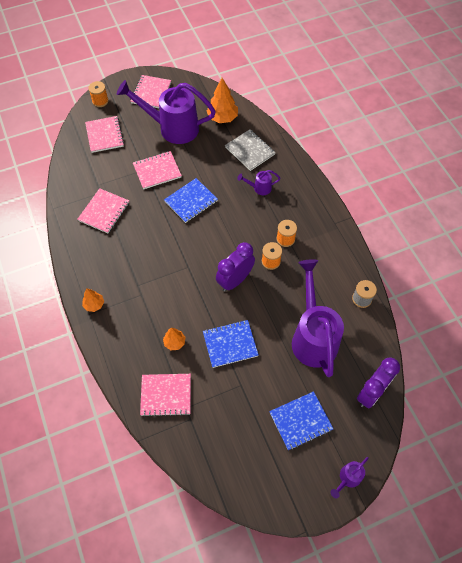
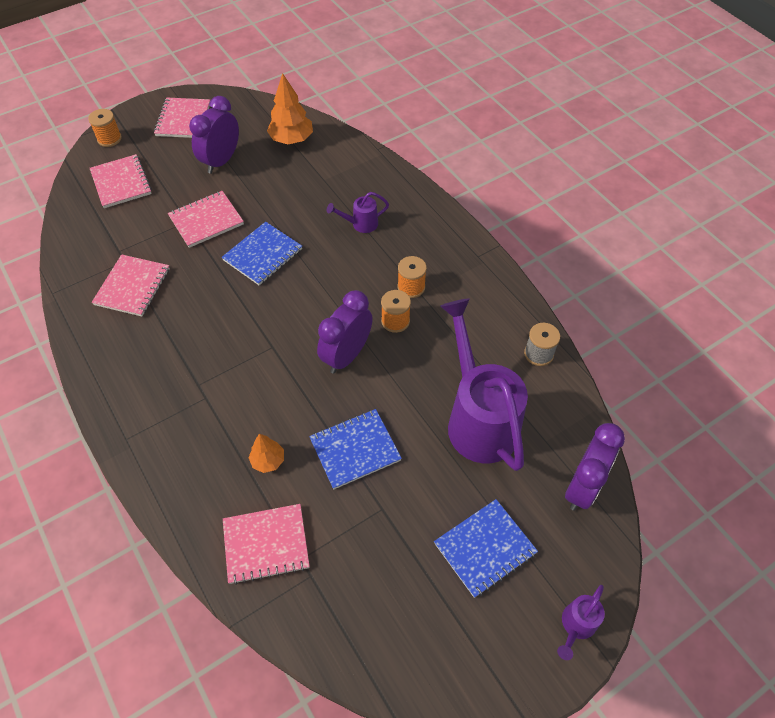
camera: 10 degrees left, 5 degrees down
orange tree [82,288,104,312] -> none
purple watering can [117,80,216,144] -> purple clock [189,96,239,174]
grey notebook [225,129,276,171] -> none

